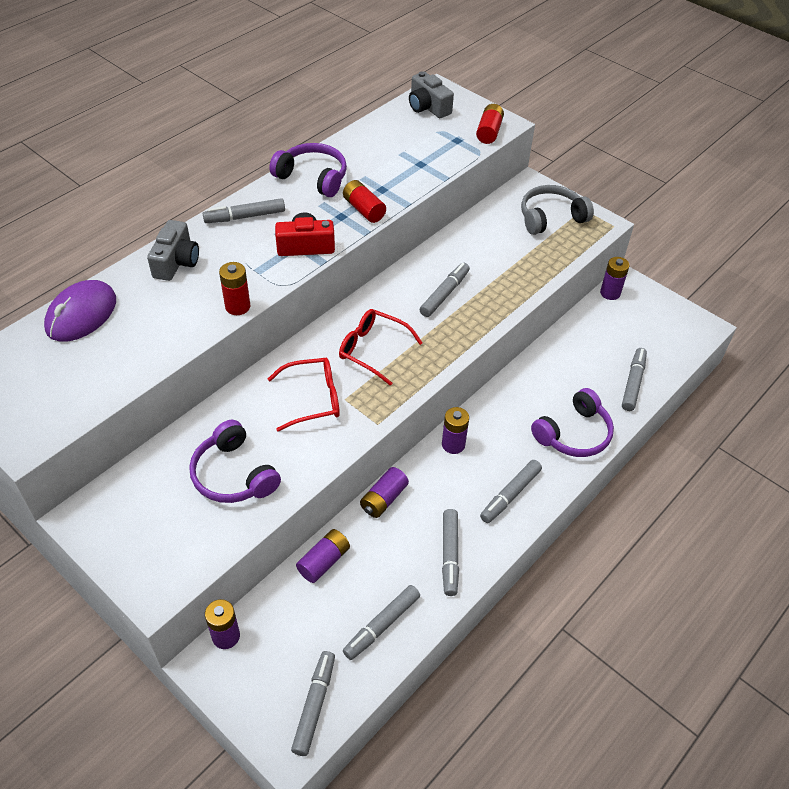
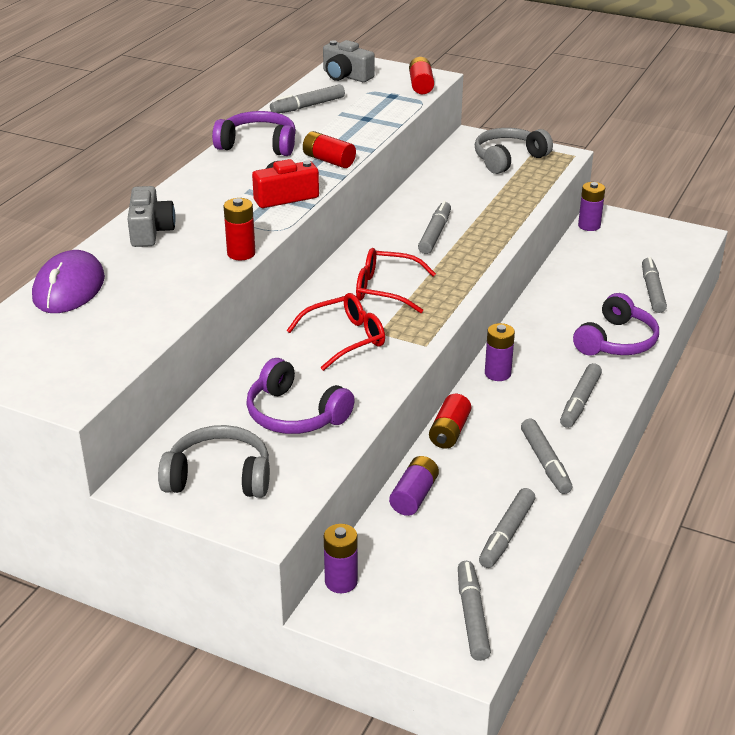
camera: 15 degrees left, 15 degrees down
grey marker [203,198,285,223] -> grey marker moved to [270,84,345,113]
purple battery [360,467,409,518] -> red battery [429,394,471,448]
none -> grey headphones [158,425,270,498]

